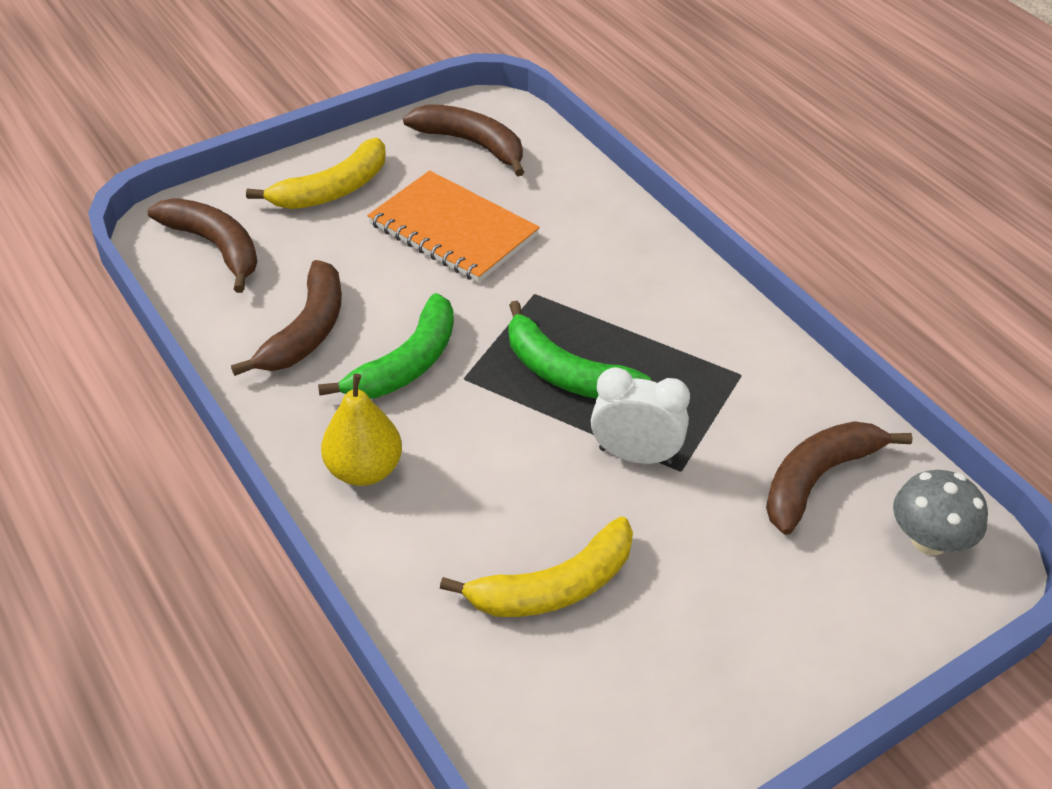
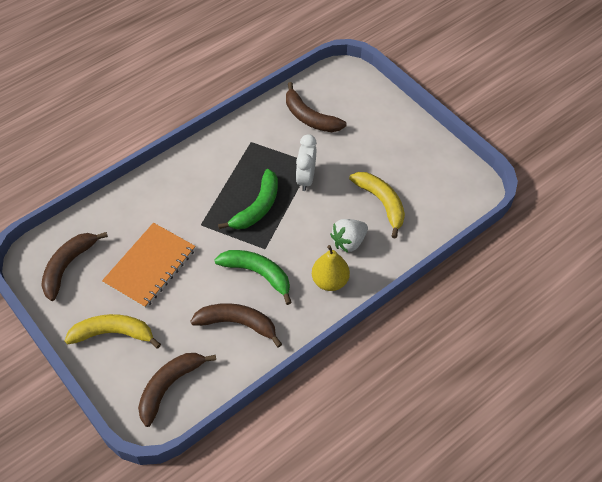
camera: 95 degrees left, 10 degrees up
yellow banana [246,138,386,209] -> yellow banana turned 45 degrees counterclockwise [65,314,161,348]
grey mushroom [893,470,988,555] -> none
none -> white strawberry [330,219,368,253]

